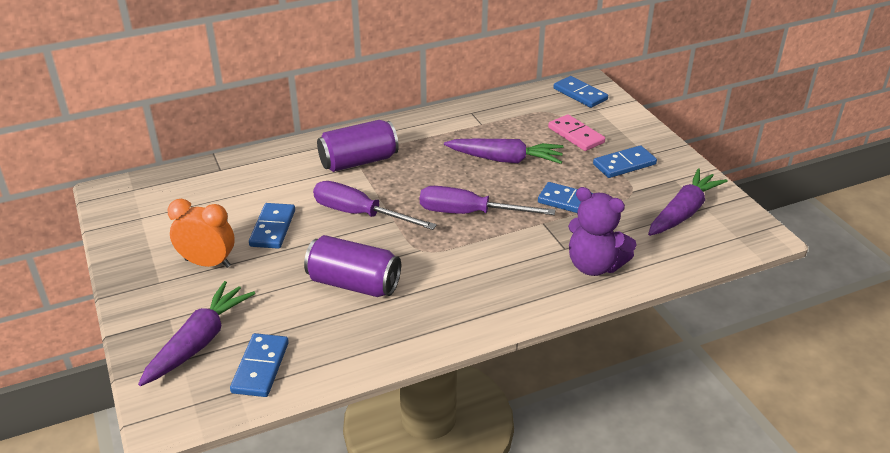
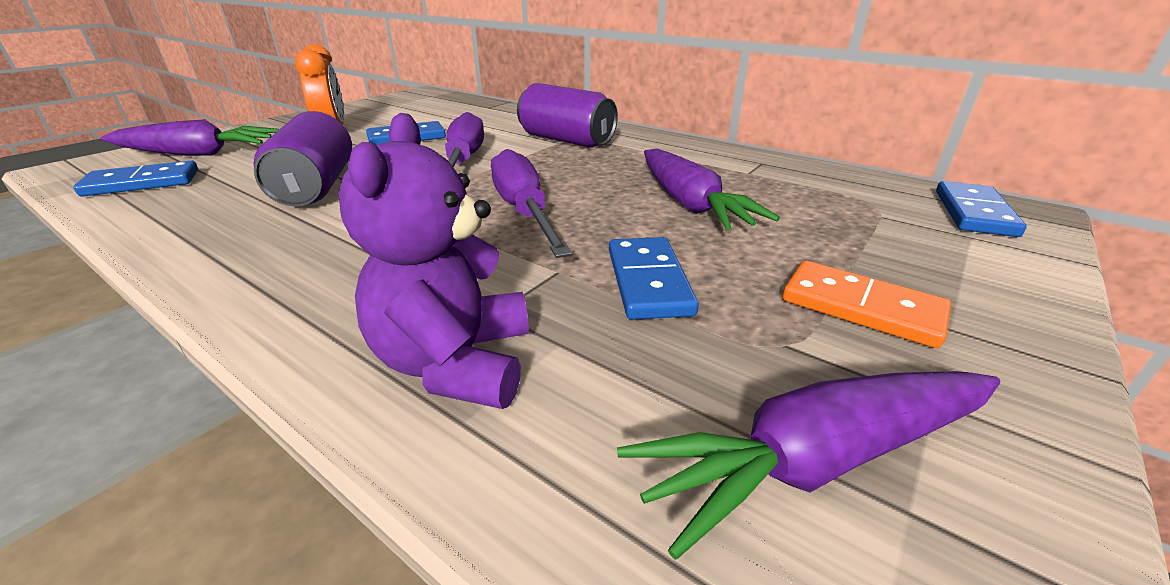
camera: 60 degrees right, 5 degrees down
pink domino [548,114,605,151] -> none
blue domino [593,145,657,178] -> orange domino [782,260,951,348]
purple carrot [648,168,728,236] -> purple carrot turned 150 degrees clockwise [617,371,1000,559]

